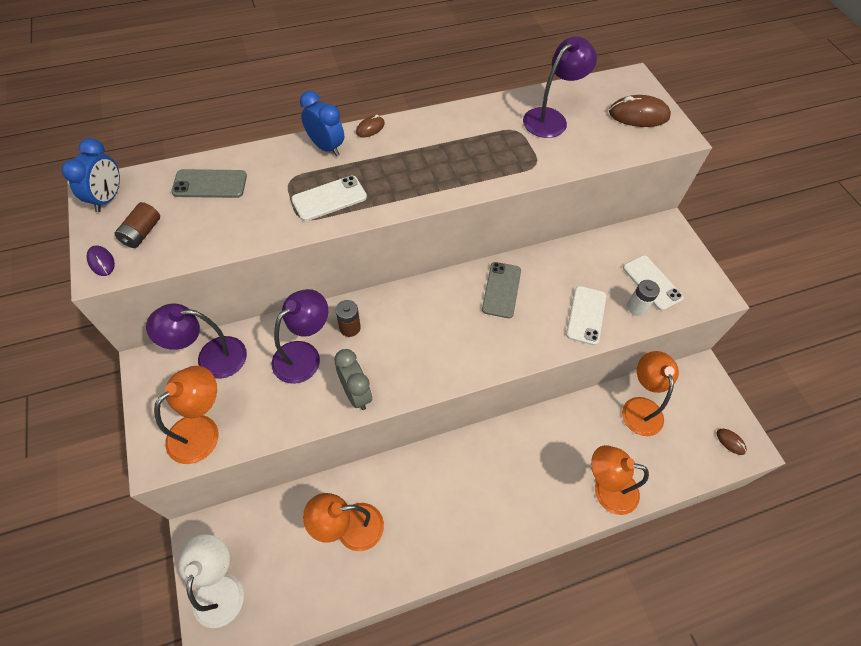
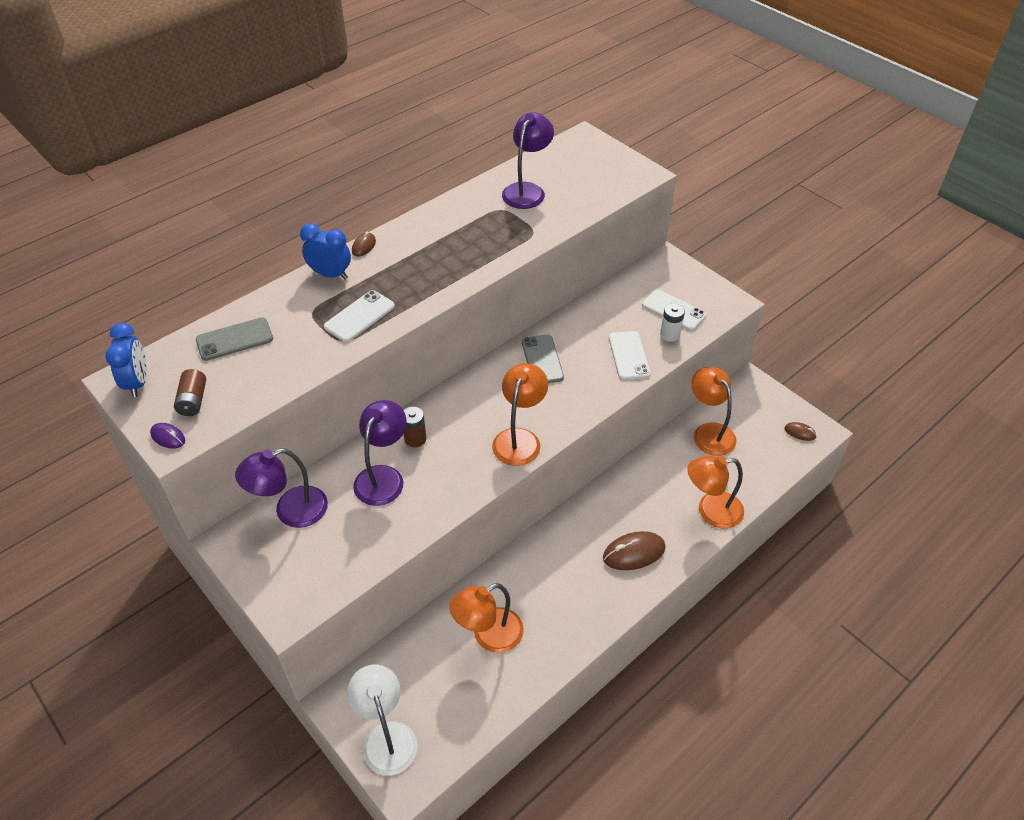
camera: 20 degrees left, 10 degrees down
orange lamp [154,366,218,464] -> orange lamp moved to [492,363,548,466]
grey clock [334,349,372,410] -> none
brown mouse [609,95,671,127] -> brown mouse moved to [603,531,665,570]

